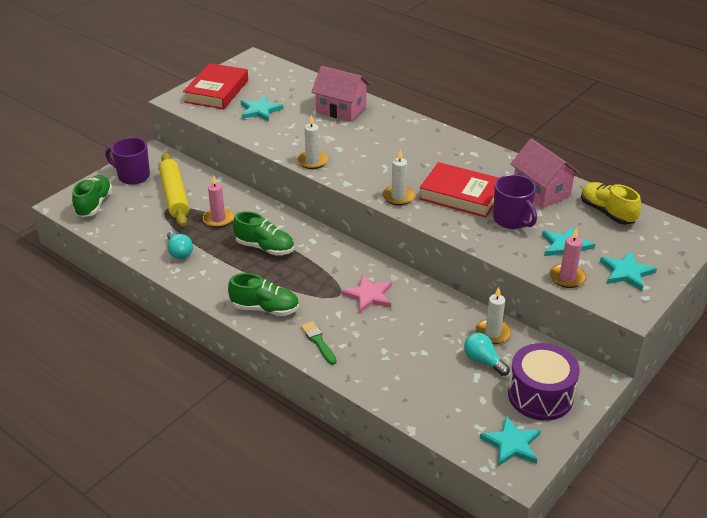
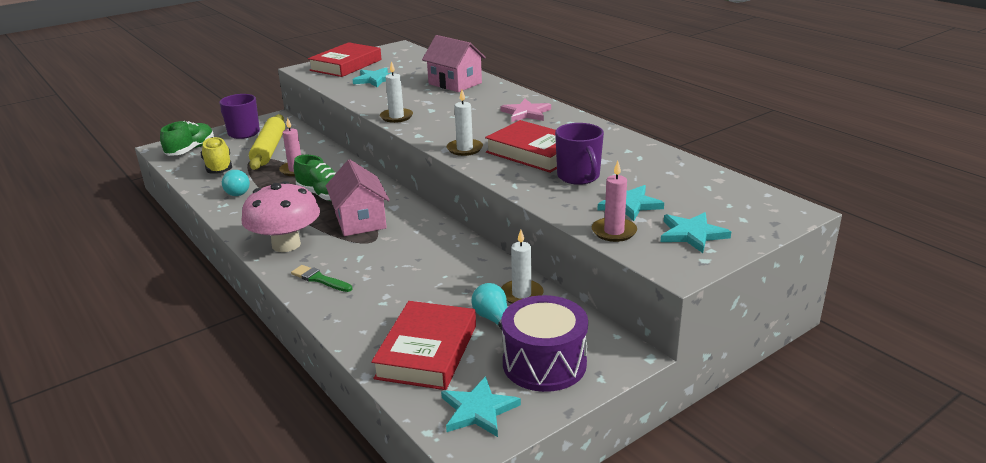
camera: 15 degrees right, 10 degrees down
green shoe [228,273,299,316] -> pink mushroom [242,181,320,252]
green brush [301,321,337,365] -> green brush turned 45 degrees counterclockwise [291,265,352,292]
pink star [342,275,392,313] -> pink star moved to [500,99,551,122]
pink house [510,139,580,208] -> pink house moved to [326,159,390,236]
yellow shoe [581,182,641,225] -> yellow shoe moved to [201,137,232,173]
none -> red book [371,301,476,390]

